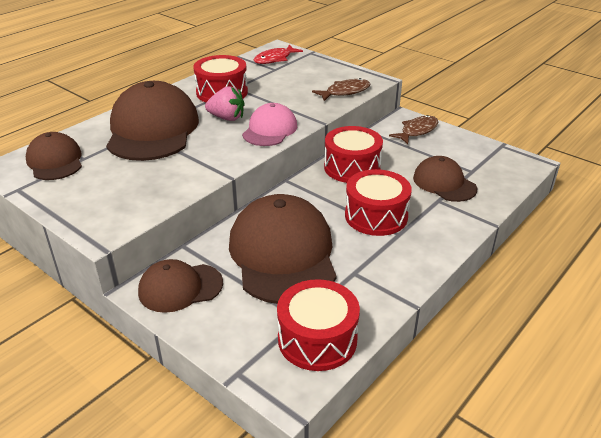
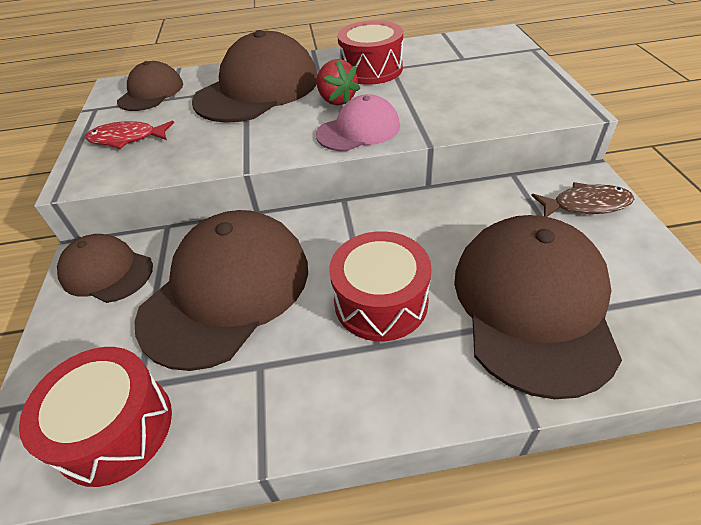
camera: 45 degrees right, 10 degrees up
pink strawberry [205,86,245,121] -> red strawberry [316,59,360,105]
red fish [253,45,303,64] -> red fish moved to [85,121,174,149]
brown fish [312,78,370,101] -> none
red drum [324,126,383,183] -> none
brown cap [413,156,477,202] -> brown cap [454,215,622,399], size x1.80

